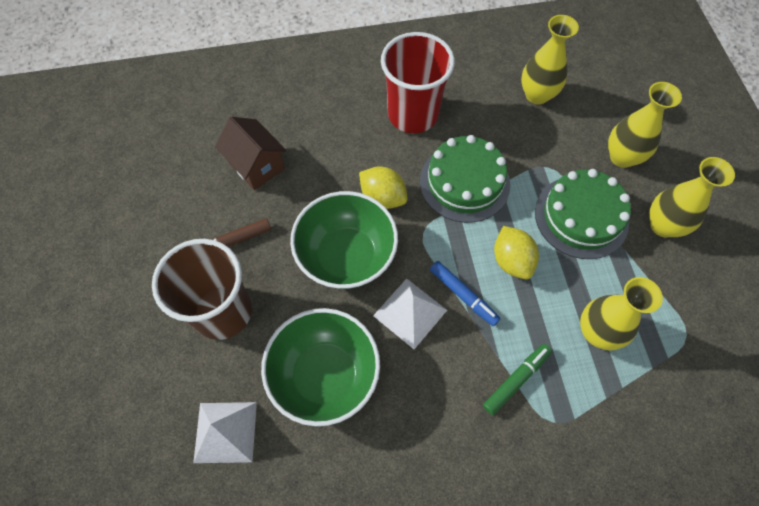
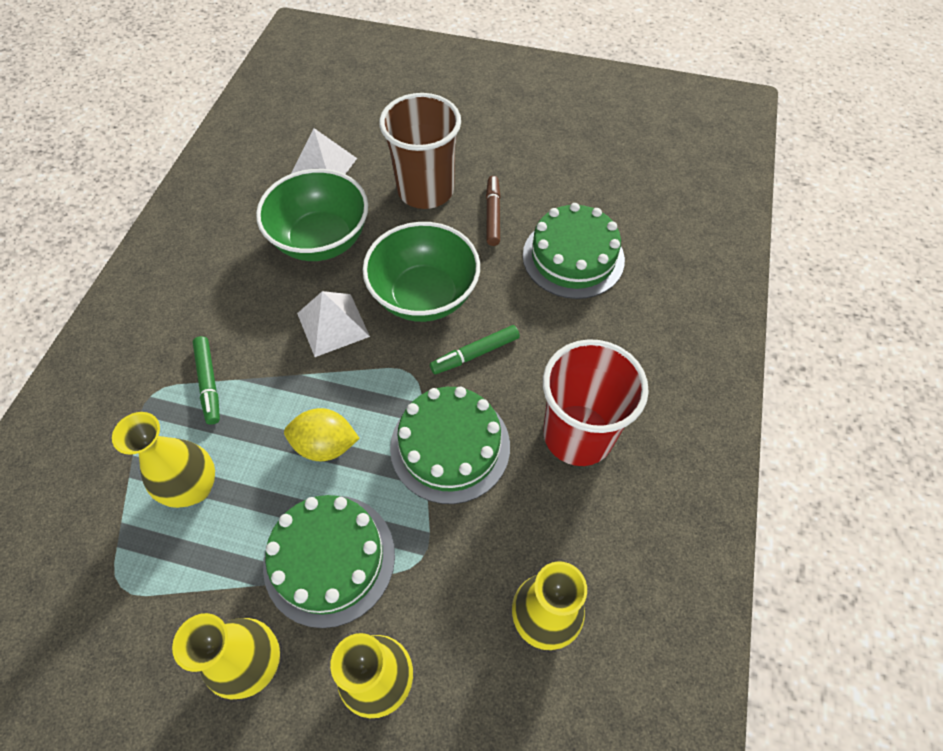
camera: 115 degrees right, 5 degrees down
brown house [215,117,286,190] -> green cake [523,203,625,299]
yellow lemon [359,166,407,209] -> green marker [430,325,520,374]
blue marker [430,261,501,326] -> none

